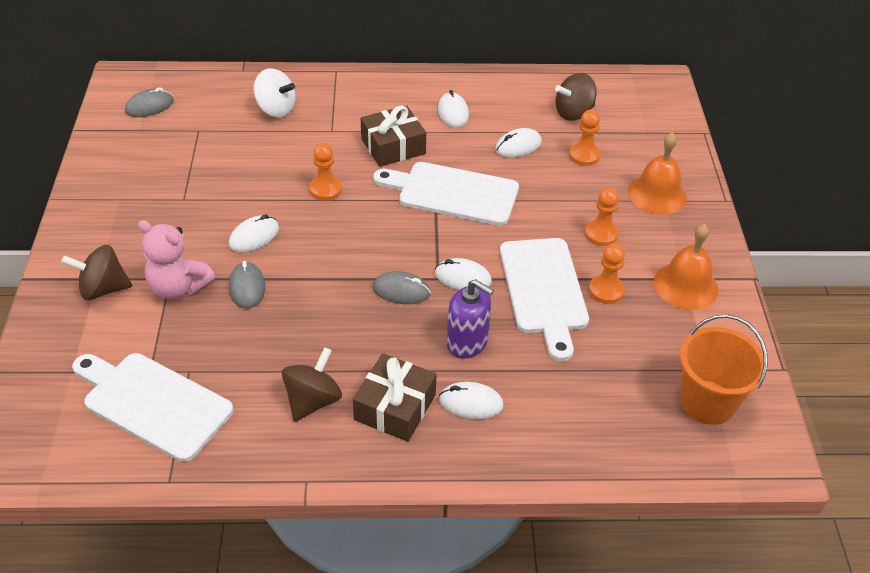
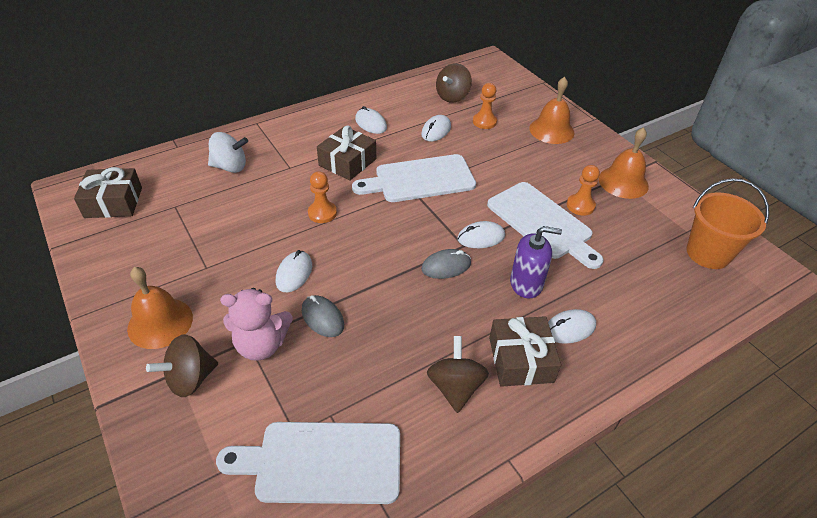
camera: 30 degrees left, 0 degrees up
grey mouse [125,87,174,117] -> brown gift [74,167,142,218]
orange pawn [585,187,619,246] -> none
none -> orange bell [127,267,193,349]

